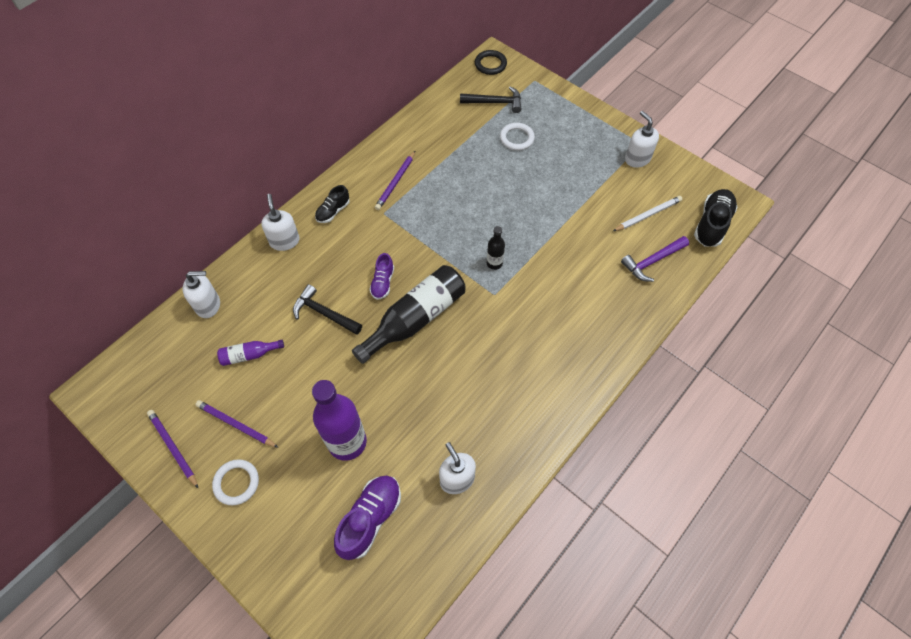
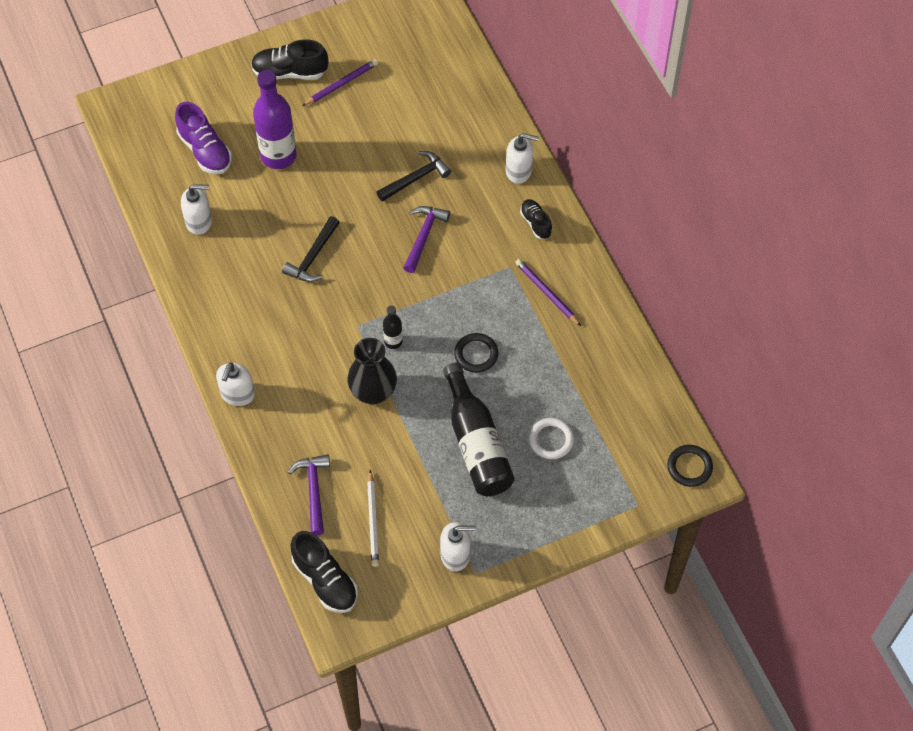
camera: 115 degrees right, 0 degrees up
purple pencil [147,410,198,488] -> none
white soap dispenser [183,271,220,318] -> white soap dispenser moved to [216,362,255,406]
white ring [212,459,259,505] -> black shoe [251,39,328,80]
purple bottle [217,340,284,366] -> none
black bottle [352,265,465,364] -> black bottle moved to [443,362,515,496]
purple shoe [369,253,394,300] -> purple hammer [403,206,450,273]
black hammer [460,86,521,113] -> black hammer moved to [282,216,340,282]
none -> black vase [348,338,397,404]
none -> black ring [454,333,498,373]

